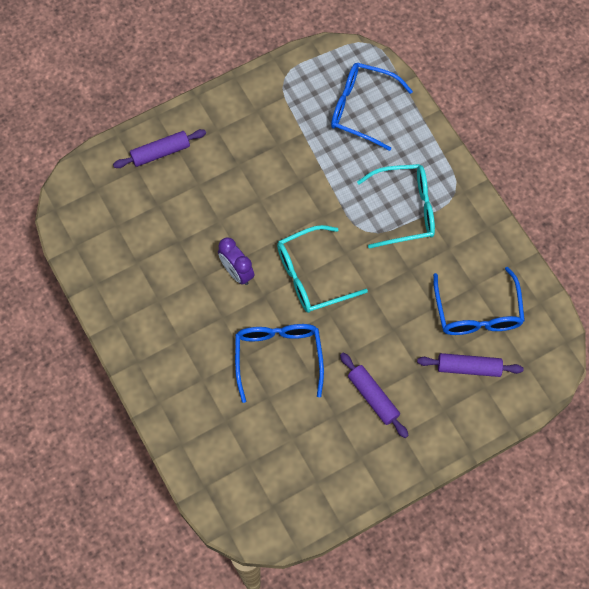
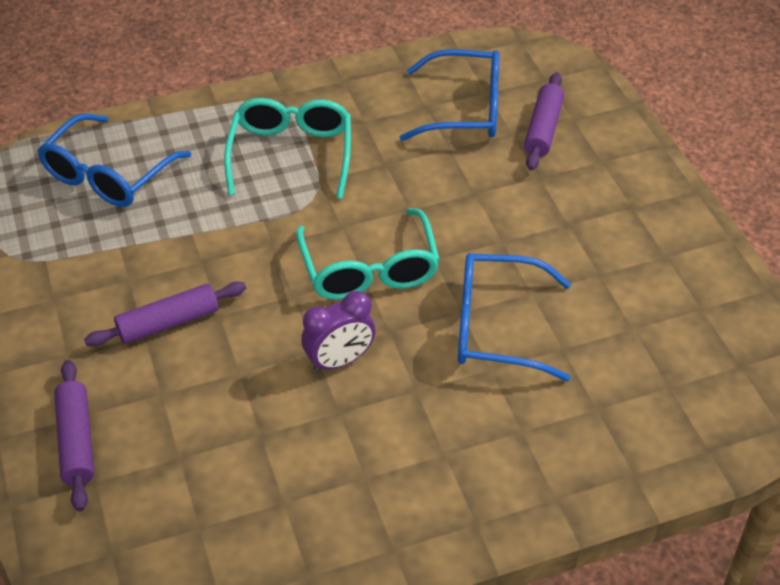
camera: 80 degrees left, 20 degrees down
purple rolling pin [340,353,409,438] -> purple rolling pin moved to [84,282,246,347]

